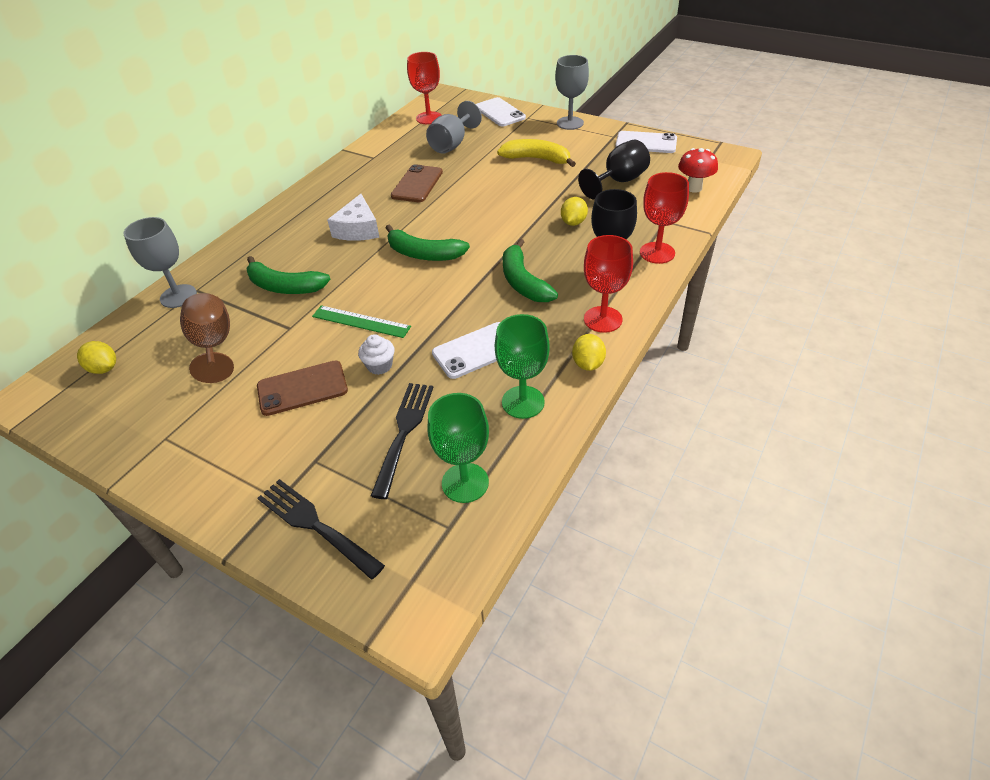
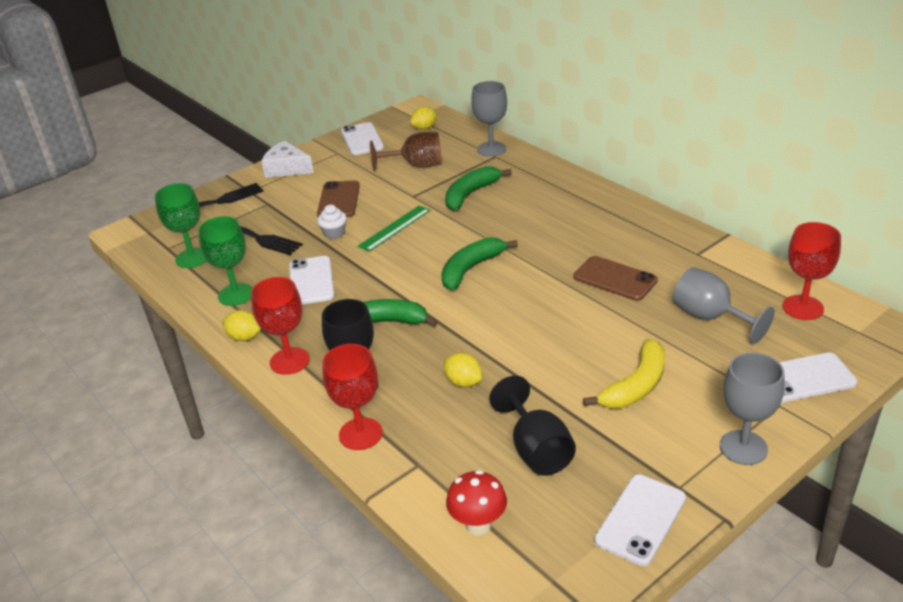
camera: 110 degrees right, 10 degrees down
white cheese [327,194,379,241] -> white cheese moved to [261,141,314,178]
none -> white phone [341,122,384,155]

